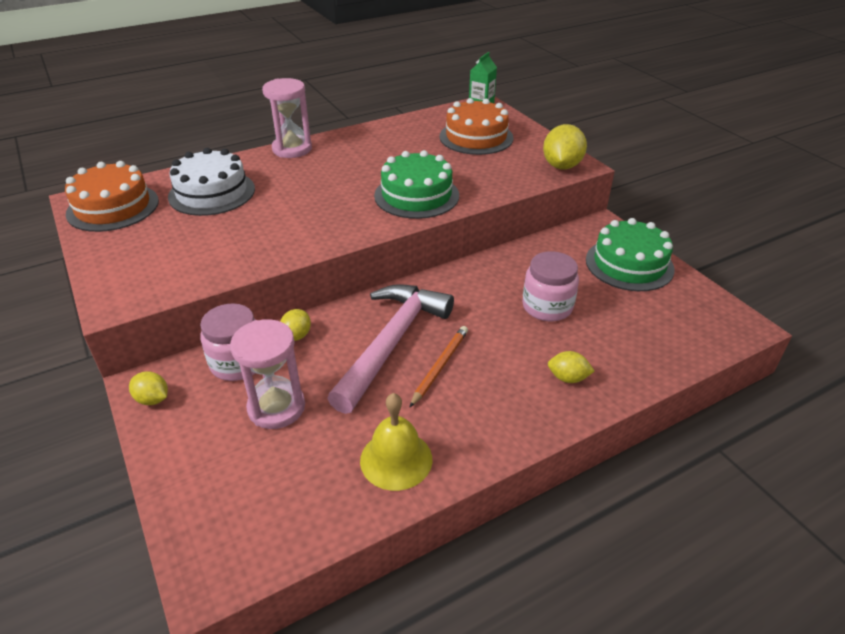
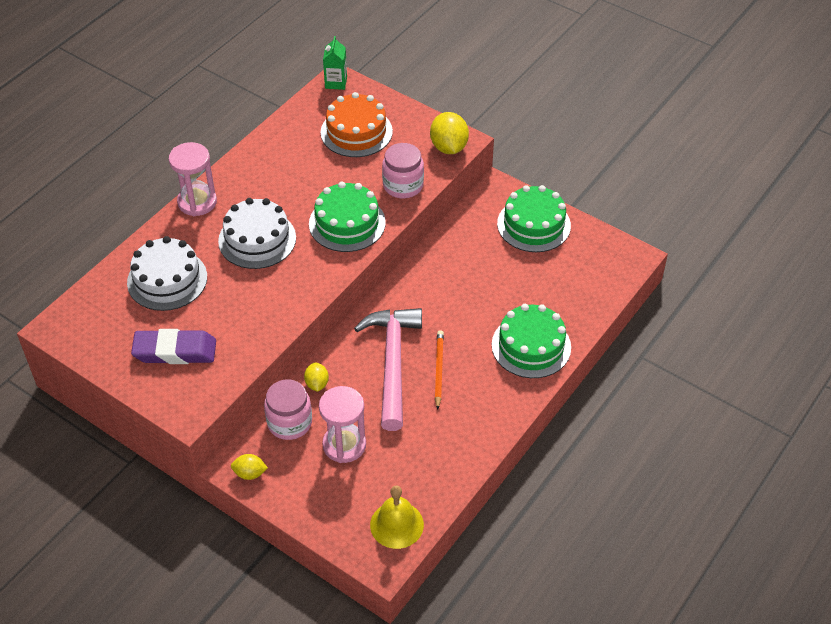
camera: 25 degrees left, 10 degrees up
orange cake [65,161,159,232] -> none
yellow bell [360,393,432,491] -> yellow bell moved to [370,486,424,549]
pink jar [522,251,579,321] -> pink jar moved to [382,143,424,198]
yellow lemon [548,351,594,383] -> green cake [492,304,571,378]
none -> purple eraser [131,329,216,364]
none -> white cake [218,198,296,269]

